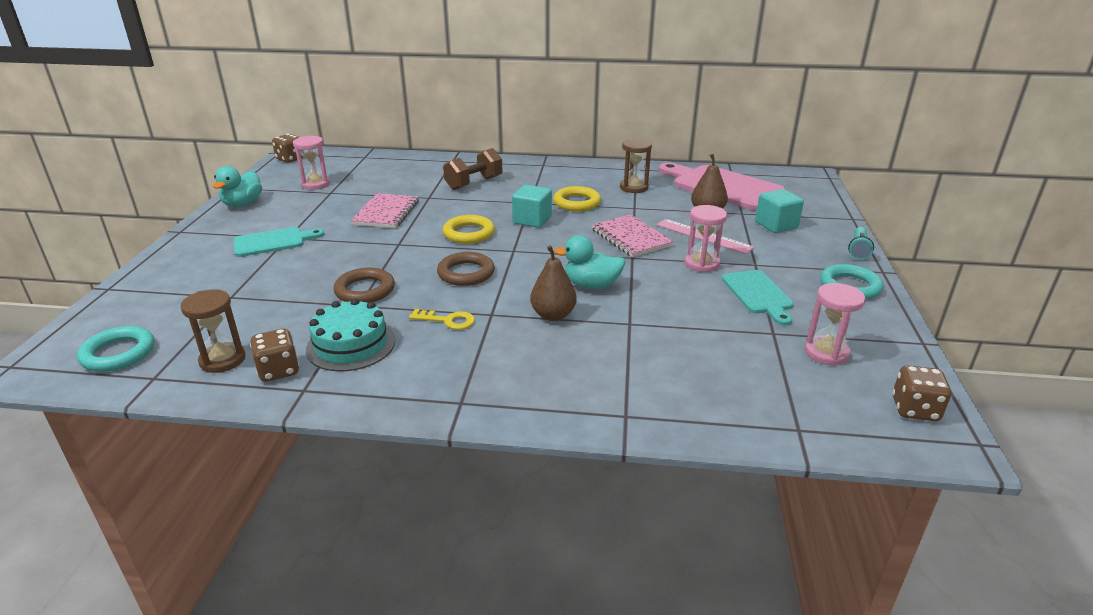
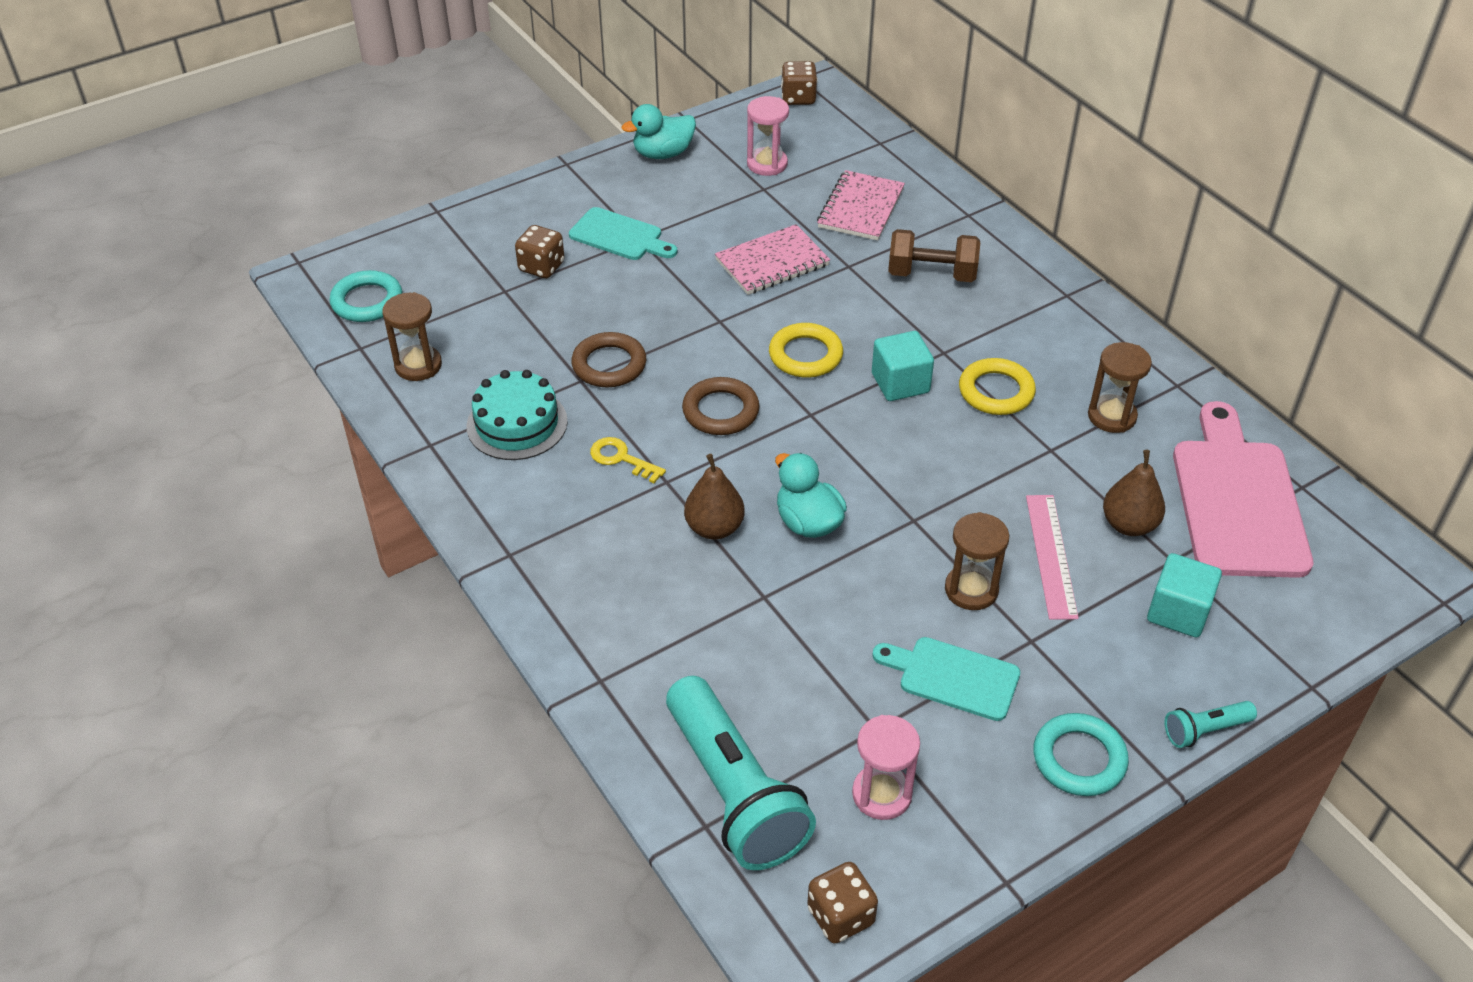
camera: 50 degrees right, 15 degrees up
brown dice [250,329,299,382] -> brown dice moved to [515,225,565,278]
yellow key [409,309,475,330] -> yellow key turned 150 degrees clockwise [590,437,666,483]
pink notebook [592,214,674,257] -> pink notebook moved to [817,170,905,241]
pink hourglass [684,205,727,272] -> brown hourglass [945,512,1009,610]
turquoise cutting board [722,270,794,326] -> turquoise cutting board turned 75 degrees clockwise [872,637,1020,721]
none -> turquoise flashlight [666,676,816,870]

